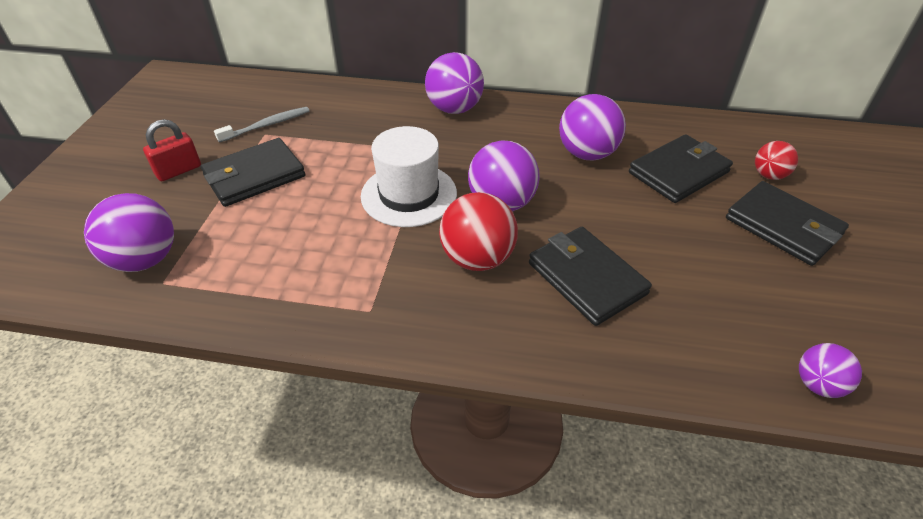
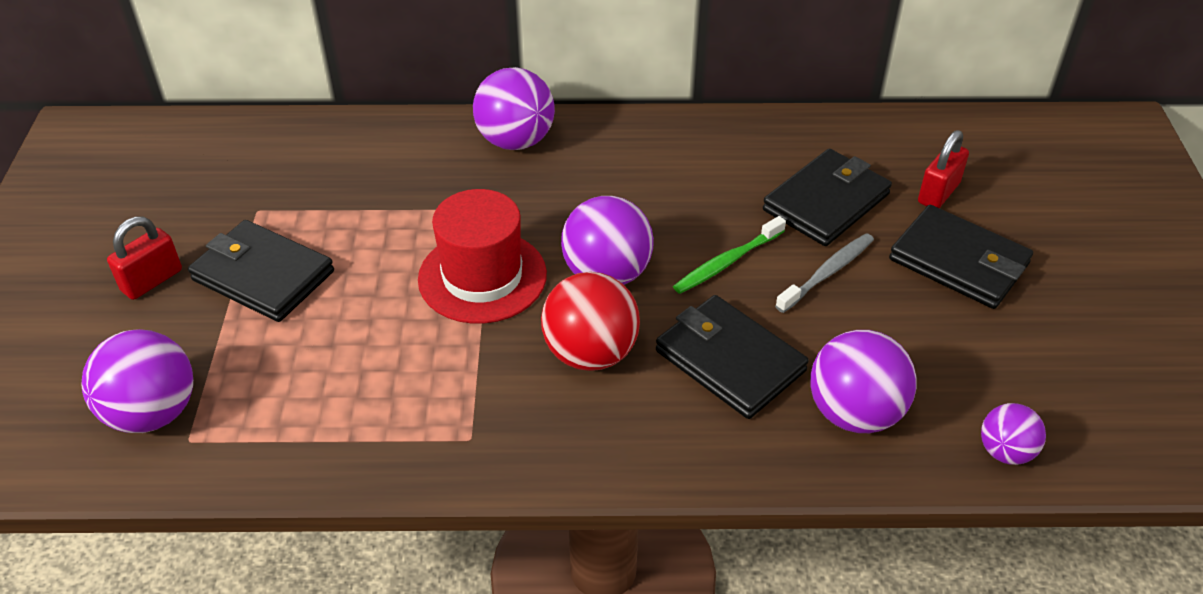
camera: 10 degrees left, 0 degrees up
black wallet [201,138,305,207] -> black wallet turned 75 degrees clockwise [188,220,334,322]
grey toothbrush [214,107,310,143] -> grey toothbrush moved to [775,233,874,313]
white hat [361,126,457,227] -> red hat [418,189,547,324]
purple ball [559,94,626,160] -> purple ball moved to [810,330,916,433]
red ball [755,141,798,180] -> red padlock [918,130,969,208]
none -> green toothbrush [673,216,786,294]

